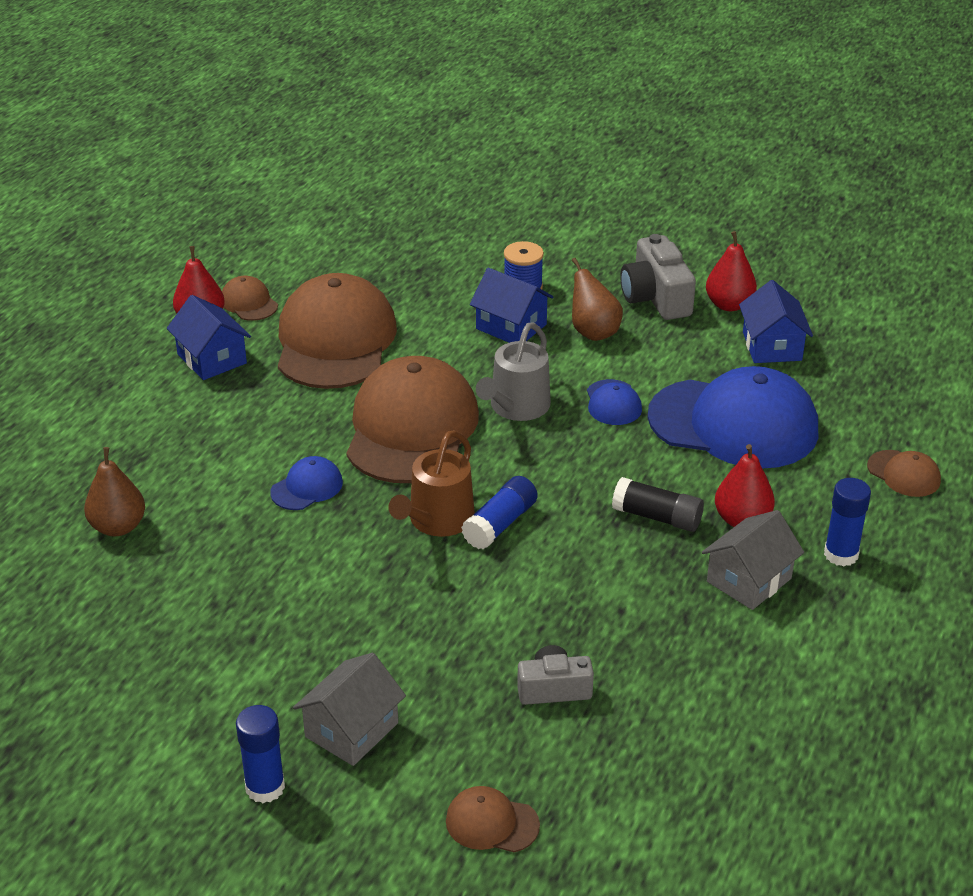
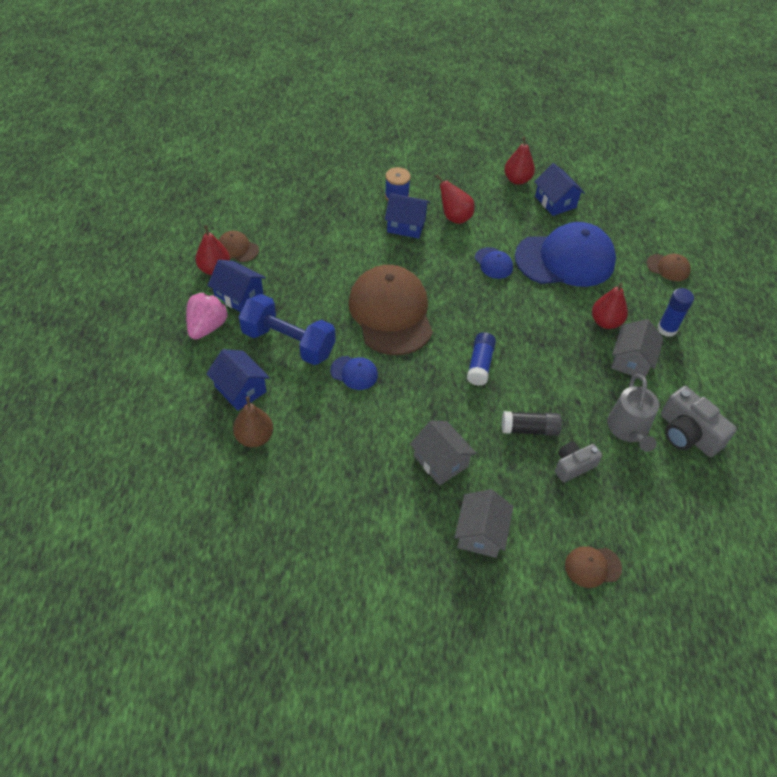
camera: 25 degrees left, 15 degrees up
blue glue stick [236,705,285,803] -> none
blue cap [270,456,343,510] -> blue cap turned 90 degrees clockwise [330,356,378,390]
brown cap [278,273,397,389] -> none
brown watering can [388,430,475,537] -> none
grey watering can [476,323,551,421] -> grey watering can moved to [607,374,659,452]
brown pear [572,258,623,341] -> red pear [435,174,474,224]
black glue stick [612,477,704,532] -> black glue stick moved to [502,411,562,436]
grey camera [620,234,696,320] -> grey camera moved to [661,386,737,457]
none -> pink strawberry [186,292,230,340]
none -> blue house [206,349,270,411]
none -> blue dumbbell [239,294,336,365]
none -> grey house [410,420,477,486]

